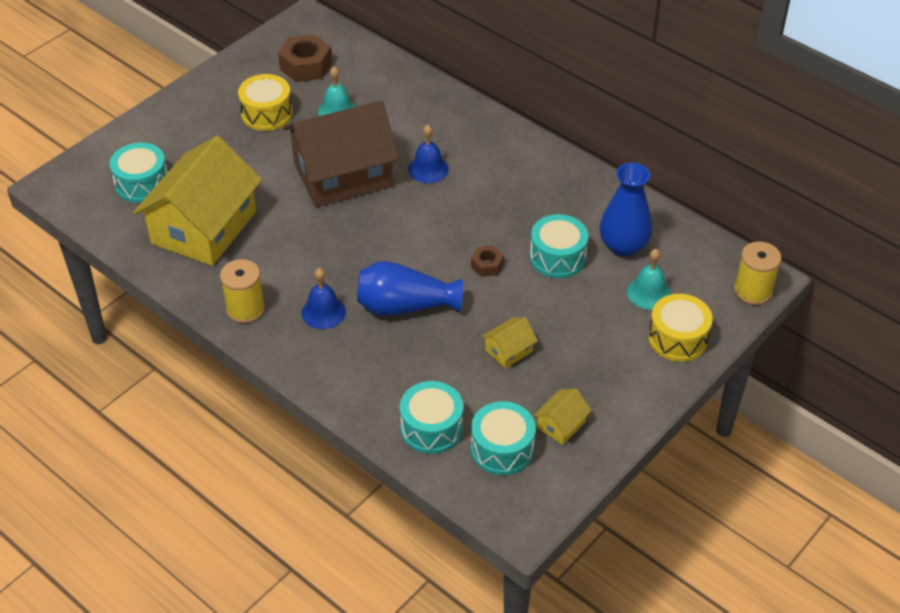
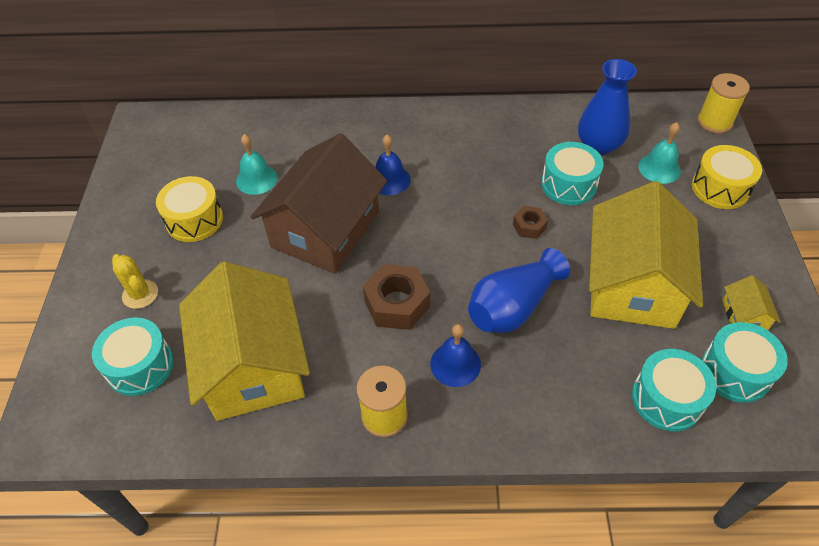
camera: 40 degrees left, 5 degrees up
brown nut [278,34,332,82] -> brown nut moved to [363,264,430,330]
yellow house [482,317,538,369] -> yellow house [589,181,703,329], size x2.50
none -> yellow cactus [112,254,158,309]

